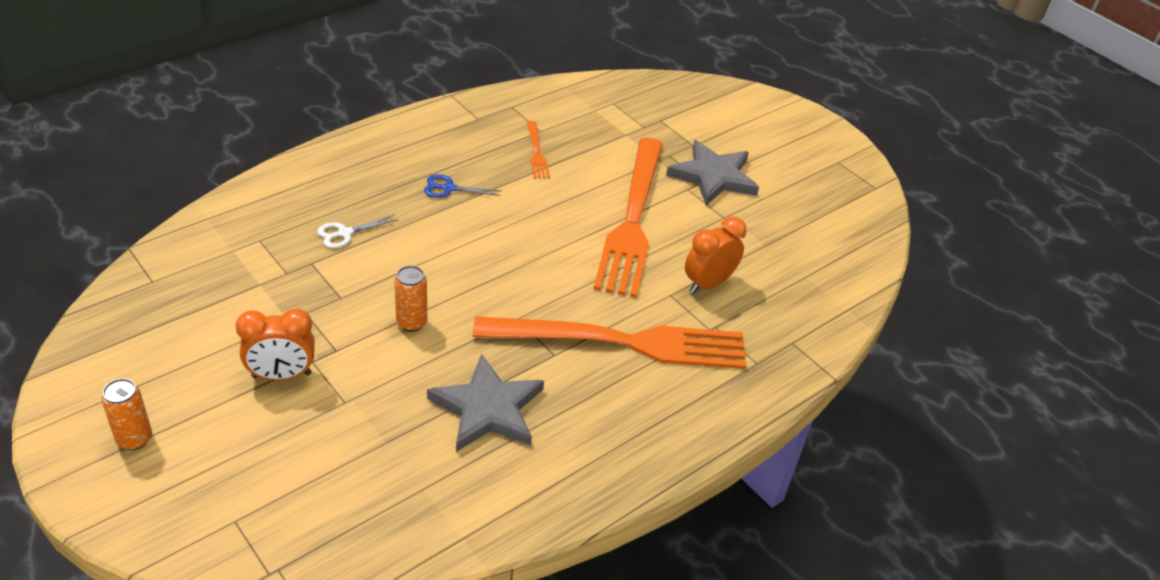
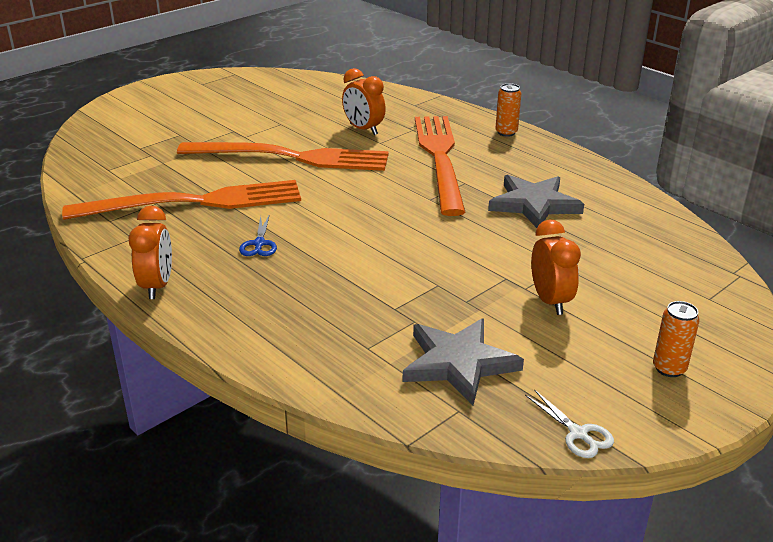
camera: 90 degrees left, 10 degrees down
white scissors [317,215,399,248] -> white scissors moved to [525,389,614,458]
orange can [394,266,427,332] -> orange can moved to [495,83,521,137]
orange fork [527,121,550,178] -> orange fork [62,180,301,220], size x2.49
grey star [666,140,759,206] -> grey star moved to [403,318,524,406]
none -> orange clock [128,206,172,299]

